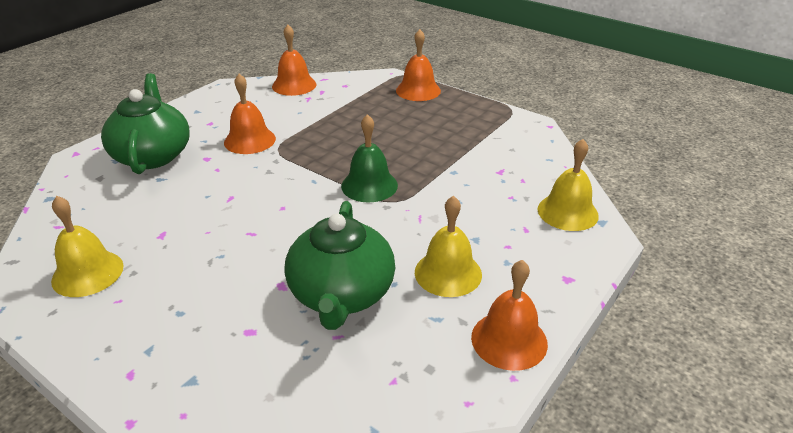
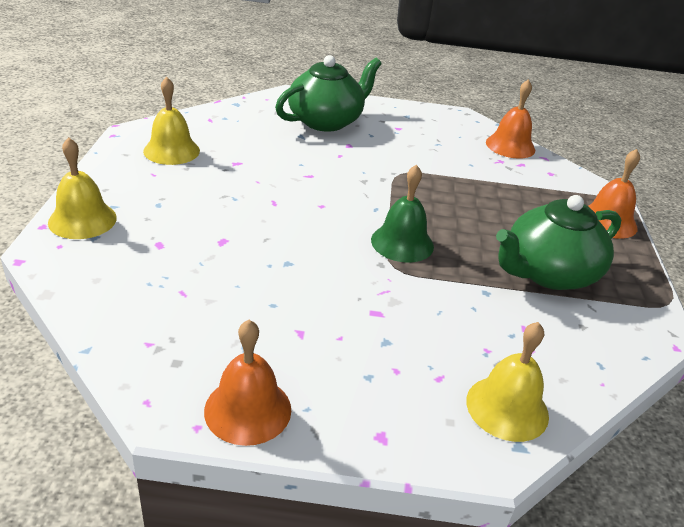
camera: 55 degrees right, 0 degrees up
orange bell [224,74,276,154] -> none
green teapot [284,201,395,330] -> green teapot moved to [496,195,621,290]
yellow bell [415,196,482,297] -> yellow bell moved to [48,137,117,239]

